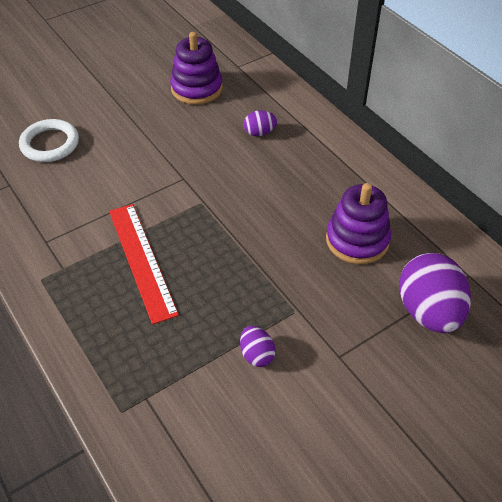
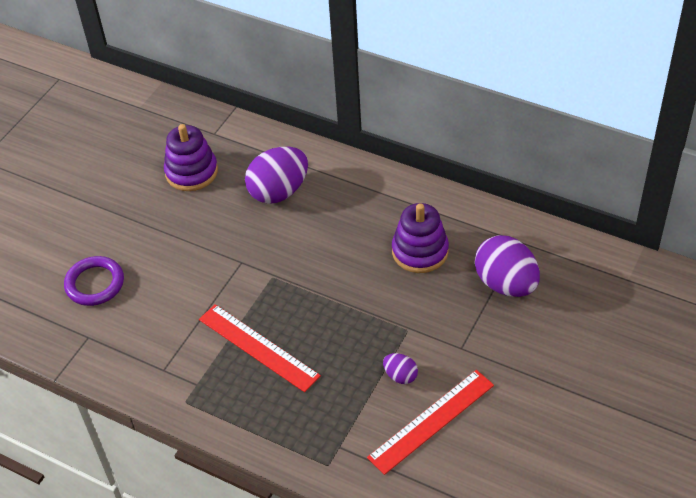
camera: 25 degrees left, 0 degrees up
white ring [19,119,79,162] -> purple ring [64,256,124,306]
purple egg [244,111,277,136] -> purple egg [245,147,308,204], size x2.07
none -> red ruler [367,370,494,475]

